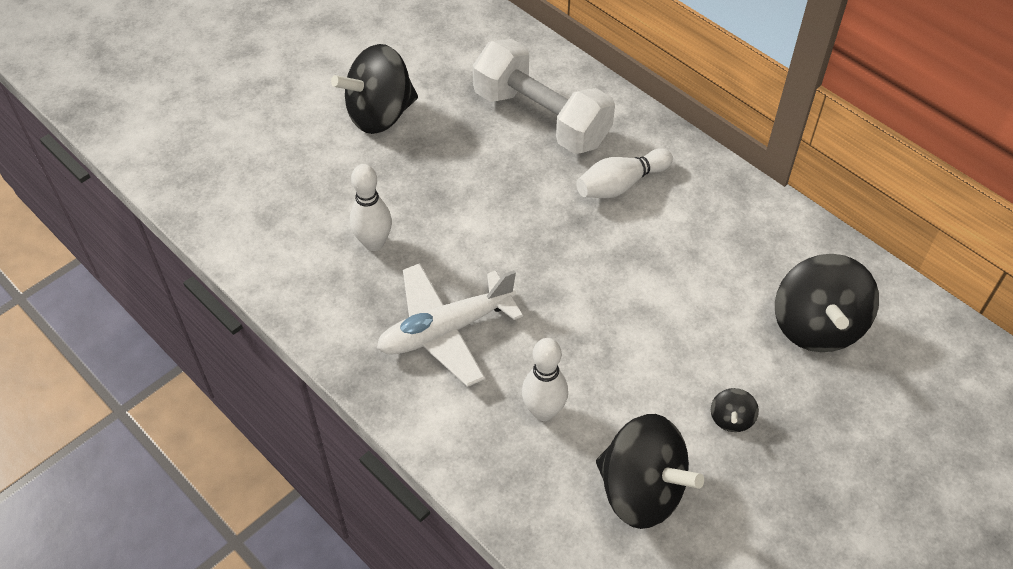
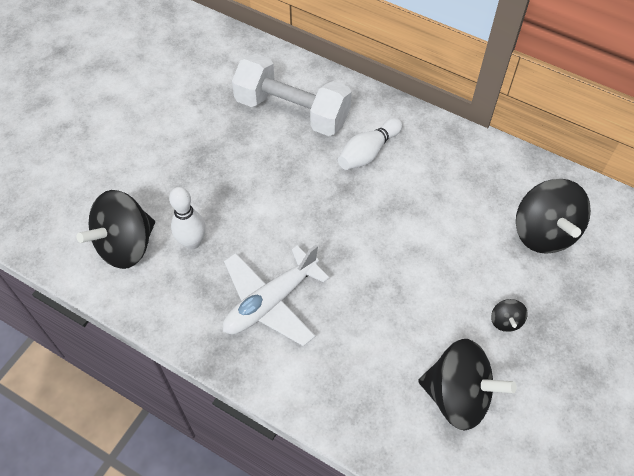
camera: 15 degrees left, 5 degrees up
black spinning top [331,44,418,134] -> black spinning top moved to [77,190,155,269]
white bowling pin [522,338,568,421] -> none

